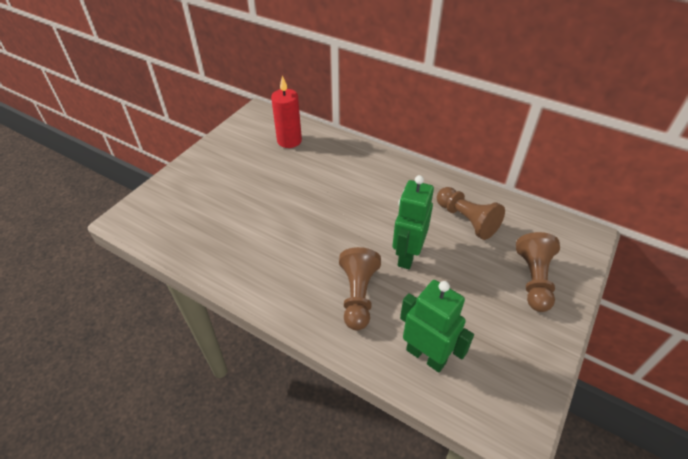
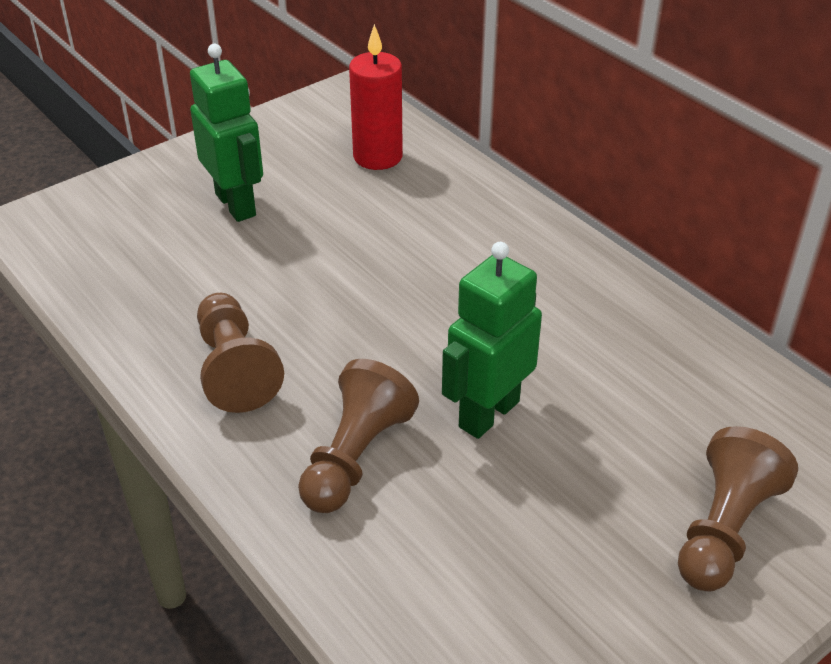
camera: 20 degrees right, 5 degrees down
green robot [400,280,474,372] -> green robot moved to [190,44,263,222]
brown pawn [437,187,505,240] -> brown pawn moved to [197,293,284,413]

